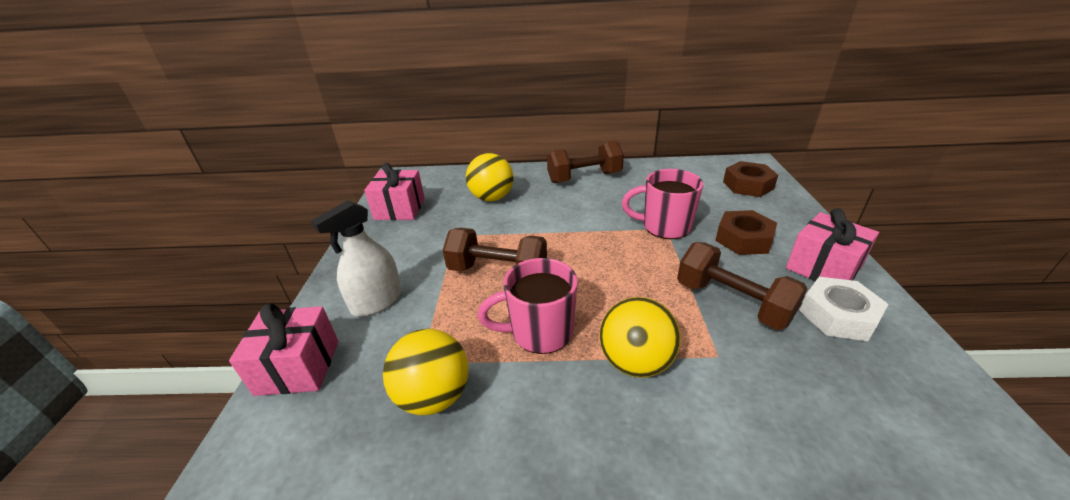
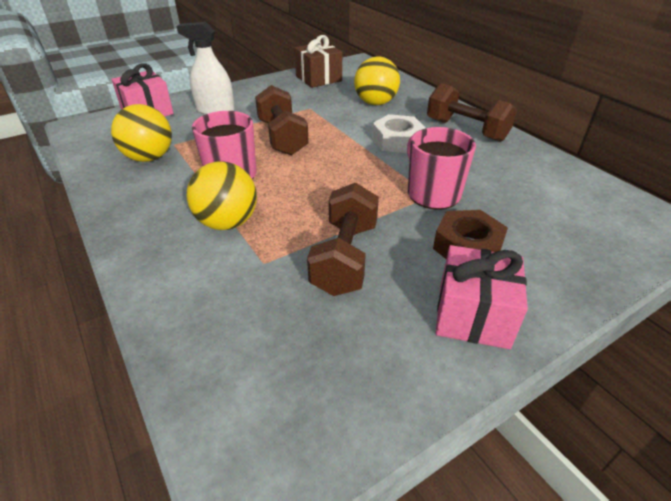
camera: 55 degrees right, 5 degrees up
pink gift [364,163,425,220] -> brown gift [294,35,342,88]
brown nut [723,161,778,197] -> none
white nut [799,277,888,341] -> white nut moved to [372,114,426,153]

